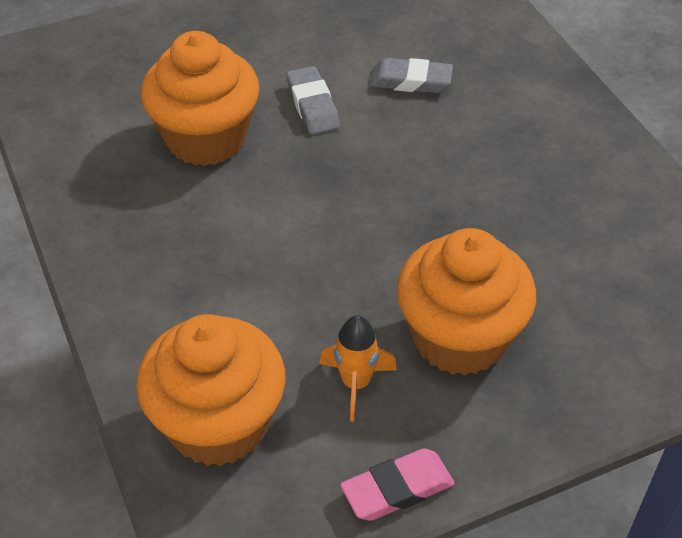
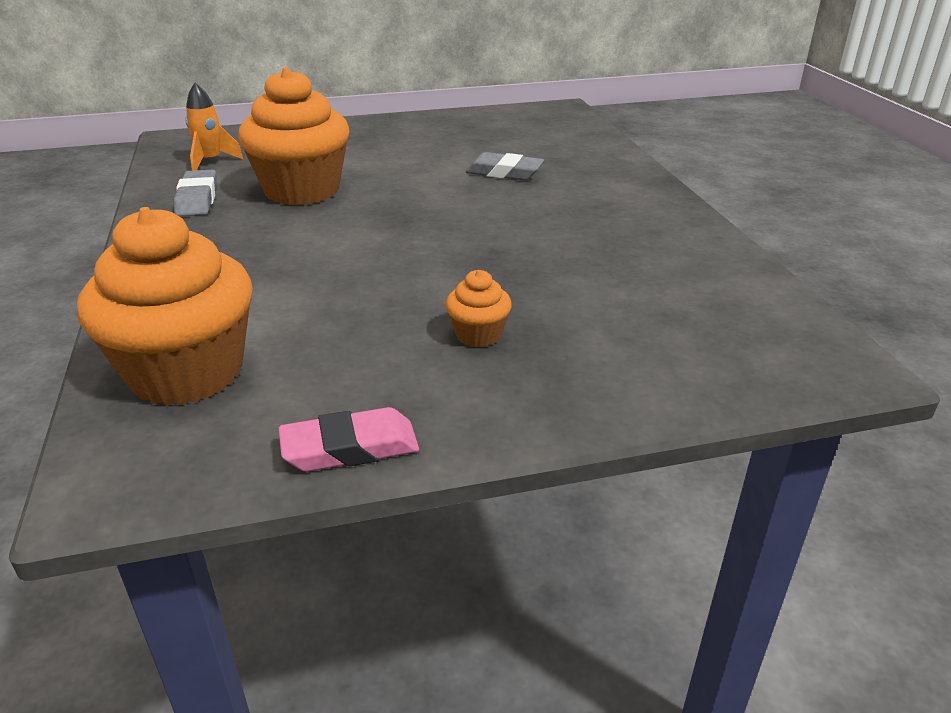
camera: 10 degrees right, 15 degrees down
grey eraser [286,66,340,135] -> grey eraser moved to [174,170,217,216]
orange rocket [319,315,397,422] -> orange rocket moved to [185,82,243,171]
orange cupcake [396,228,536,376] -> orange cupcake [446,270,512,347], size x0.44

